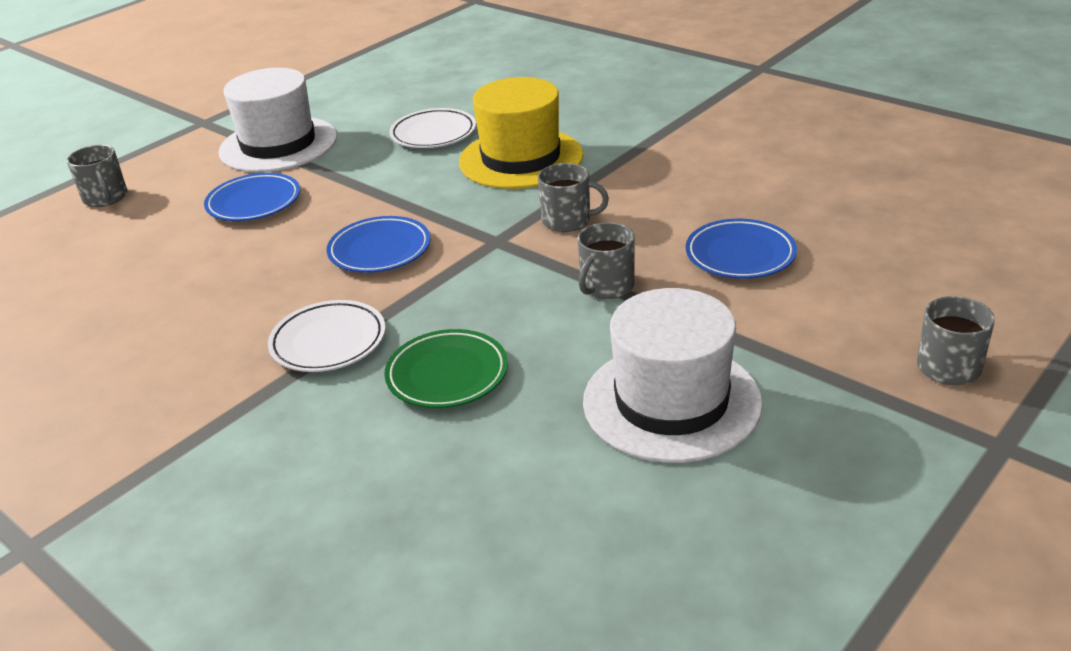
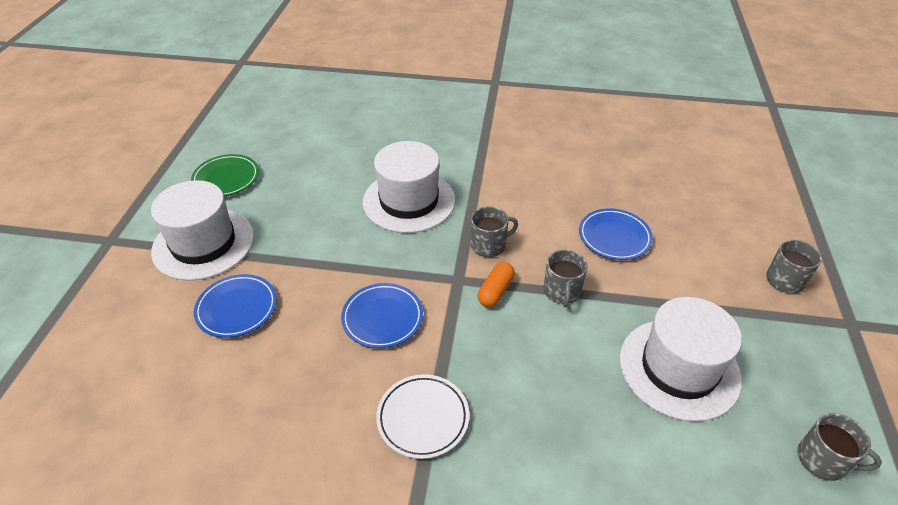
camera: 35 degrees left, 10 degrees up
grey mug [67,145,127,207] -> grey mug moved to [798,413,882,481]
green plate [384,329,508,408] -> green plate moved to [191,154,259,196]
white plate [389,108,476,148] -> none
yellow hat [459,77,583,189] -> white hat [363,141,455,233]
none -> orange capsule [478,262,515,307]

